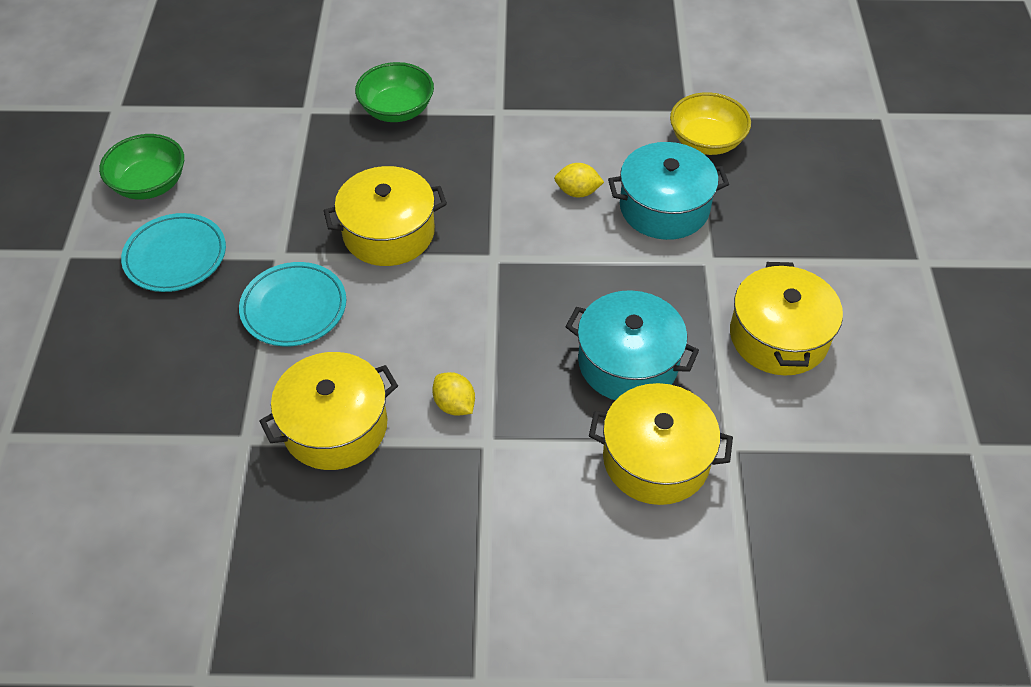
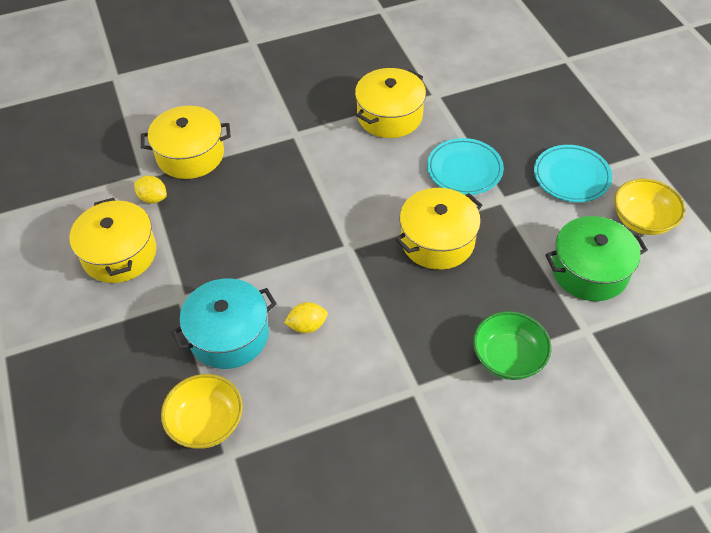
camera: 160 degrees right, 0 degrees up
green bowl [99,134,184,199] -> yellow bowl [614,179,685,235]
yellow lemon [432,372,475,416] -> yellow lemon moved to [134,176,167,203]
turquoise pot [566,290,699,400] -> none
none -> green pot [545,216,648,301]

